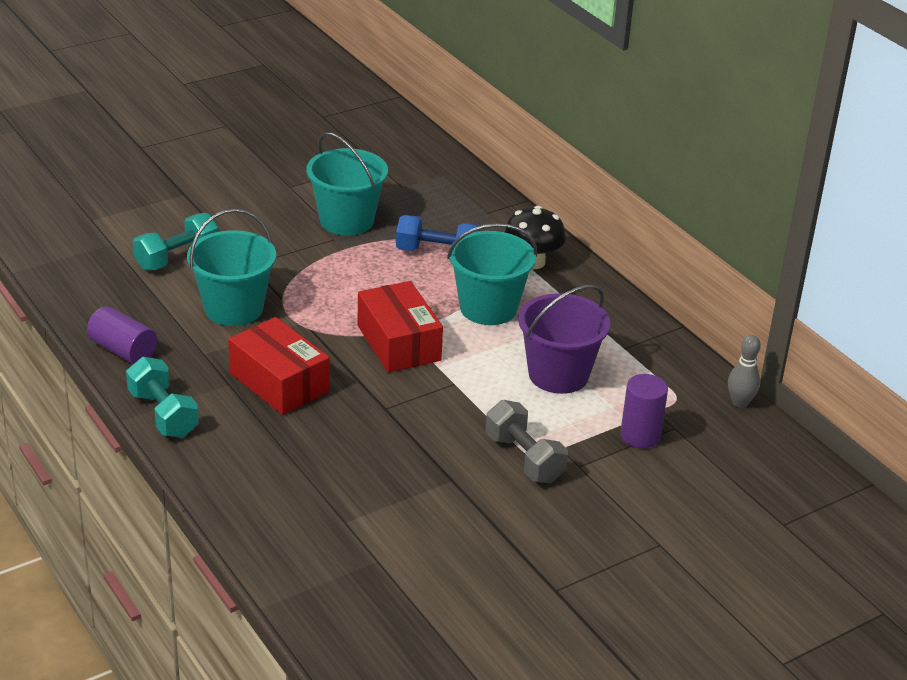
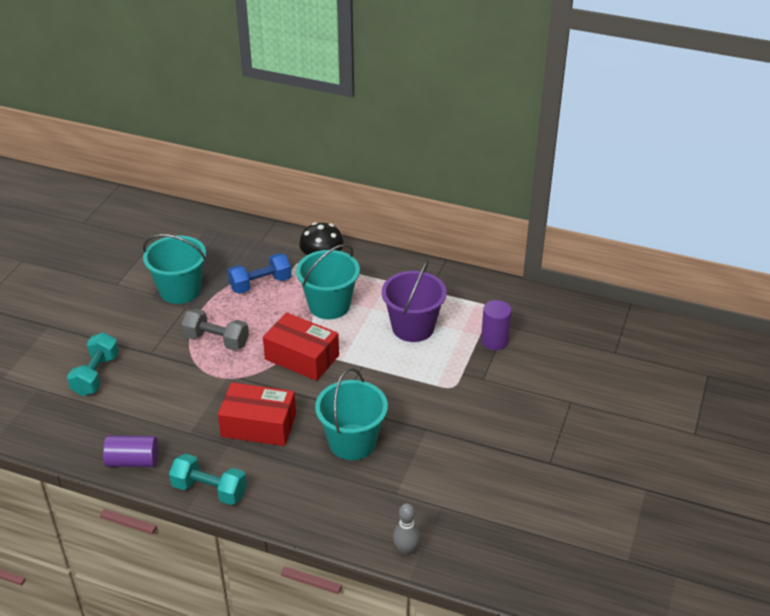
camera: 35 degrees left, 5 degrees up
turquoise bucket [187,209,276,326] -> turquoise bucket moved to [315,368,388,460]
grey dumbbell [485,400,568,483] -> grey dumbbell moved to [181,309,249,351]
grey bowling pin [728,335,761,408] -> grey bowling pin moved to [393,503,420,556]

